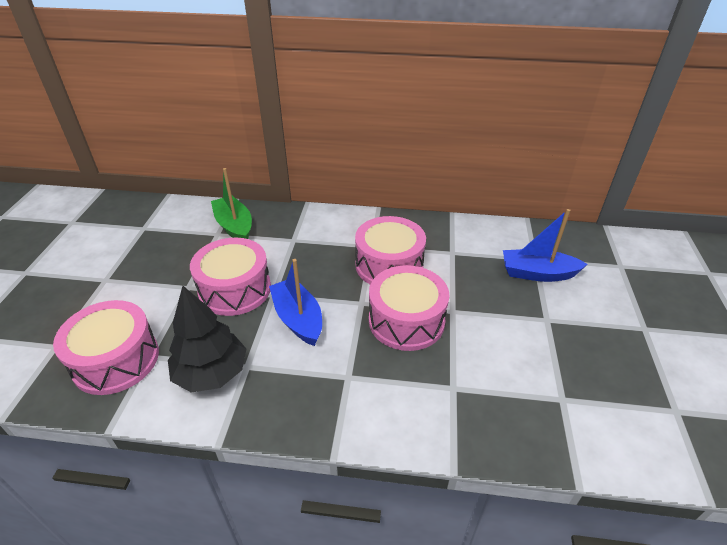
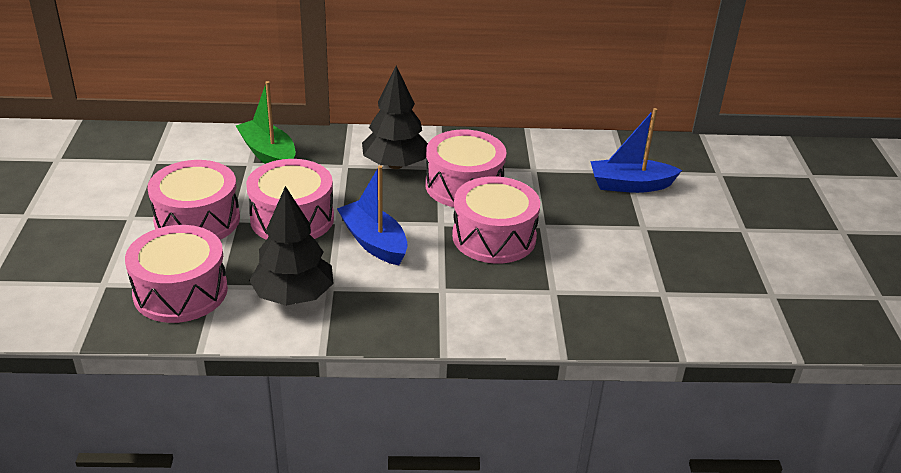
camera: 10 degrees left, 5 degrees down
none -> pink drum [148,160,240,240]
none -> black tree [362,66,428,169]

